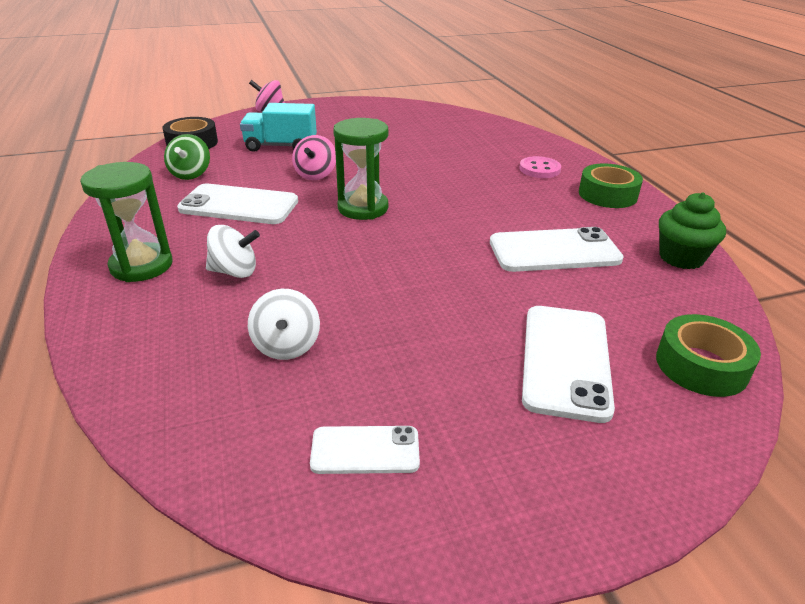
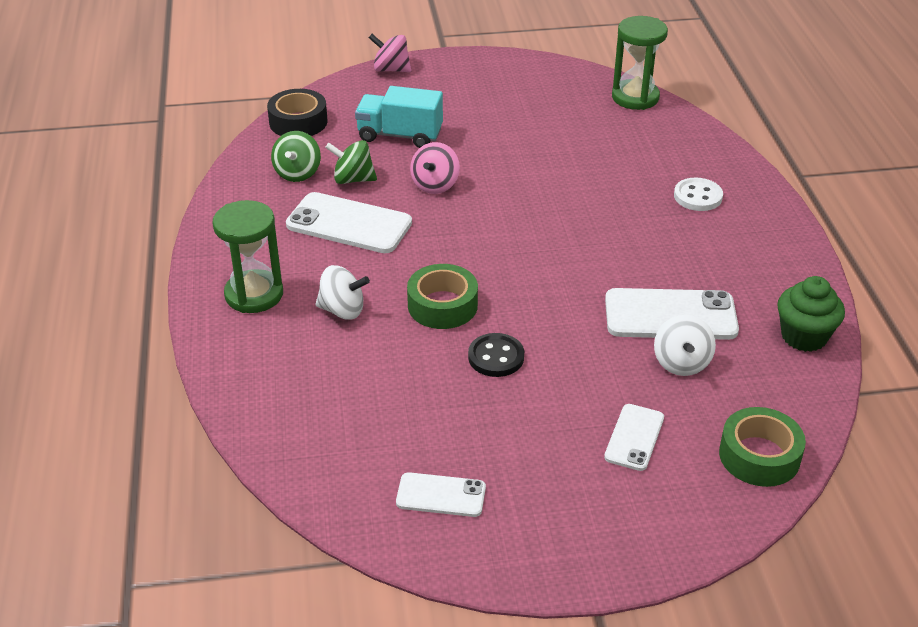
camera: 10 degrees right, 5 degrees up
white spinning top [248,289,320,360] -> white spinning top moved to [654,315,716,376]
green hourglass [333,118,388,220] -> green hourglass moved to [612,16,668,110]
pink button [519,156,561,178] -> white button [674,178,723,211]
white phone [522,306,615,423] -> white phone [604,404,664,471], size x0.57
green tape [579,163,643,208] -> green tape moved to [407,264,478,329]
none -> green spinning top [325,140,377,184]
none -> black button [468,333,524,377]

